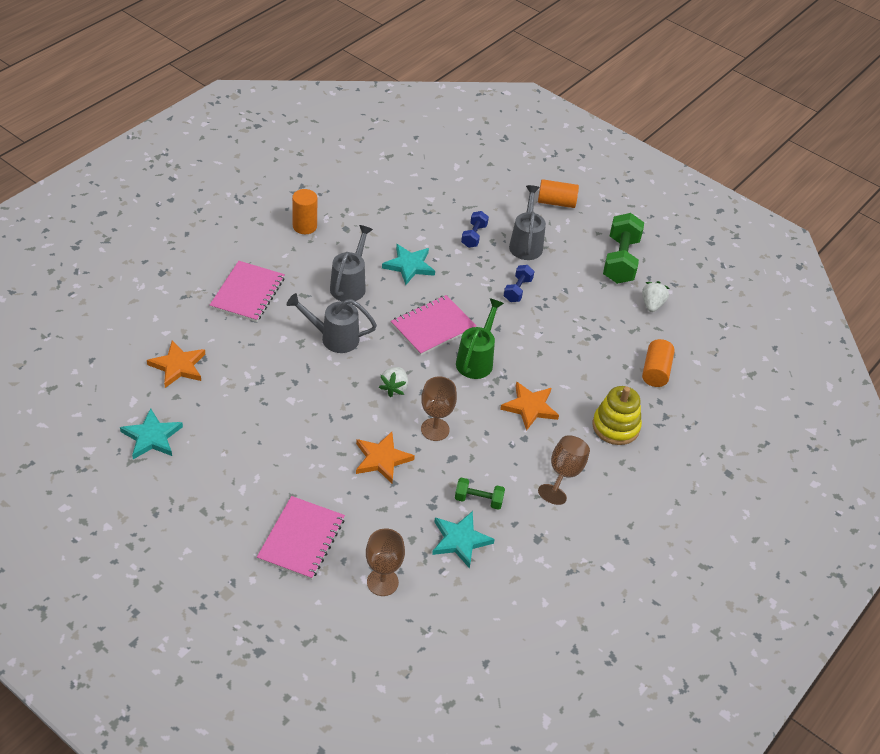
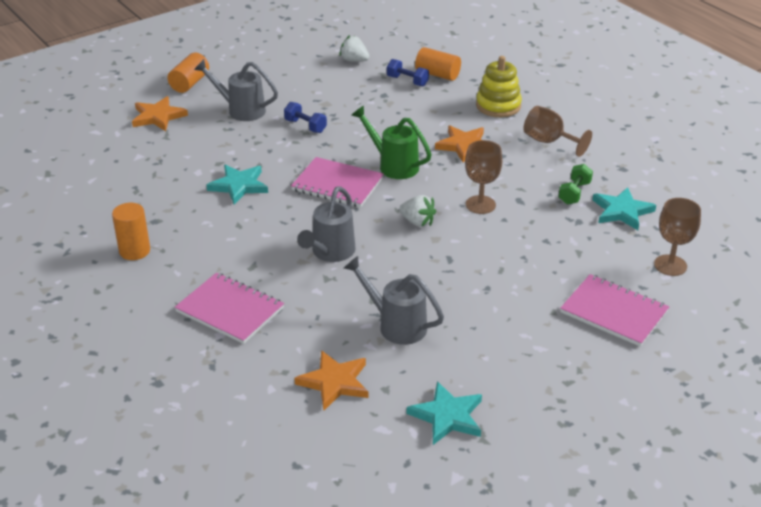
camera: 70 degrees left, 10 degrees down
grey watering can [330,225,373,302] -> grey watering can moved to [344,256,444,345]
orange star [356,432,415,484] -> orange star moved to [132,96,188,131]
pink notebook [391,295,477,356] -> pink notebook turned 45 degrees counterclockwise [291,157,384,207]
blue dumbbell [461,211,489,248] -> blue dumbbell moved to [387,59,429,86]
green dumbbell [603,213,644,284] -> none

